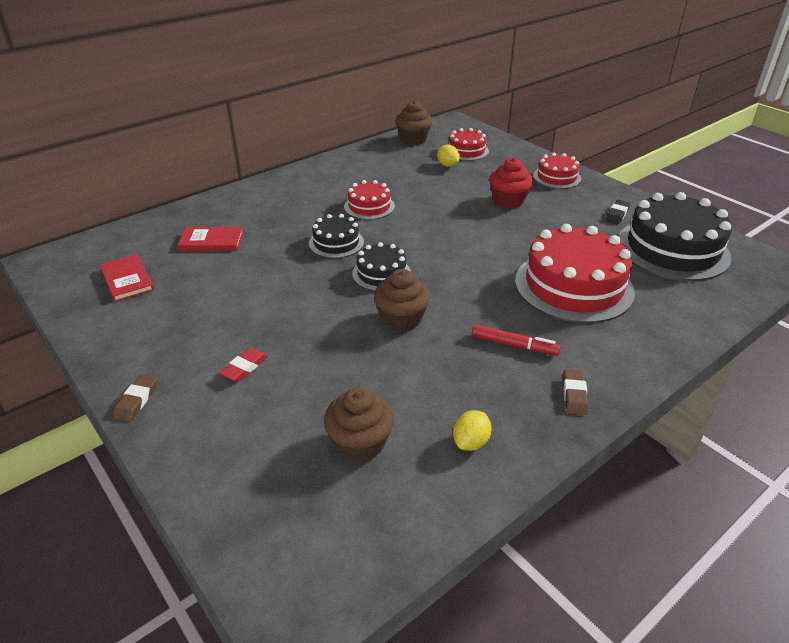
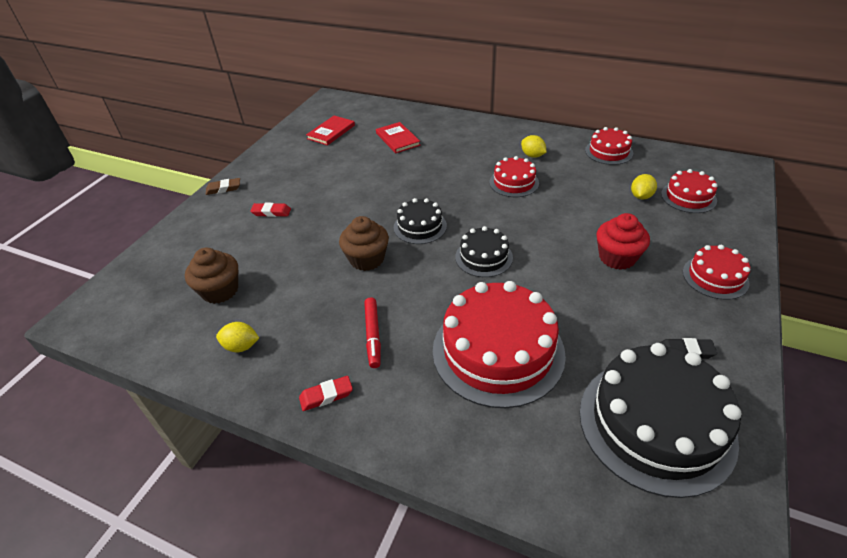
camera: 65 degrees right, 5 degrees up
black cake [309,214,364,258] -> black cake moved to [455,226,513,277]
brown cupcake [396,101,432,145] -> none
brown eraser [563,369,588,415] -> red eraser [299,376,353,411]
none -> yellow lemon [521,135,547,158]
none -> red cake [585,127,633,165]

